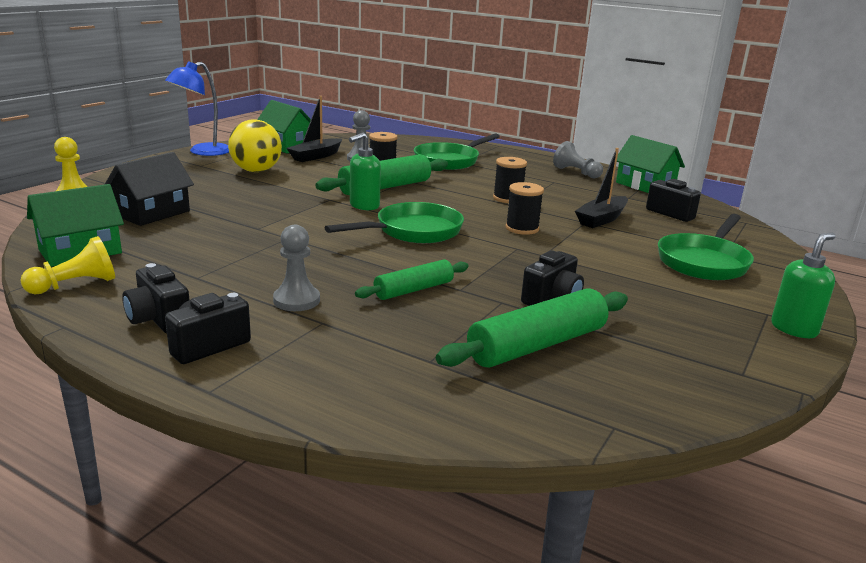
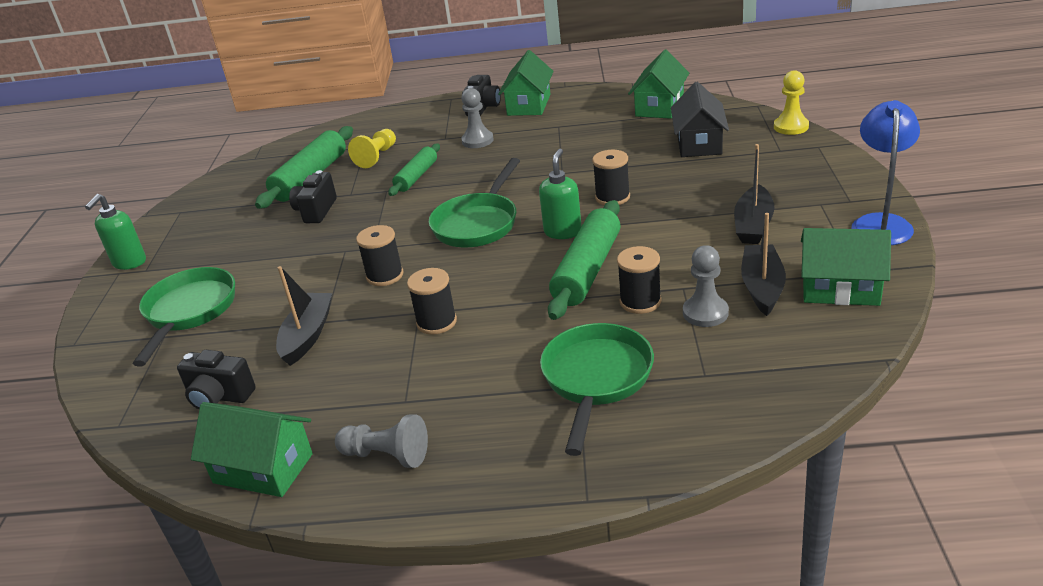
camera: 155 degrees right, 10 degrees up
yellow pawn [20,236,115,294] -> yellow pawn moved to [348,129,396,168]
black camera [122,263,189,334] -> green house [498,50,554,116]
yellow ball [228,119,282,172] -> black boat [734,144,774,244]
none -> black spool [592,150,630,205]

